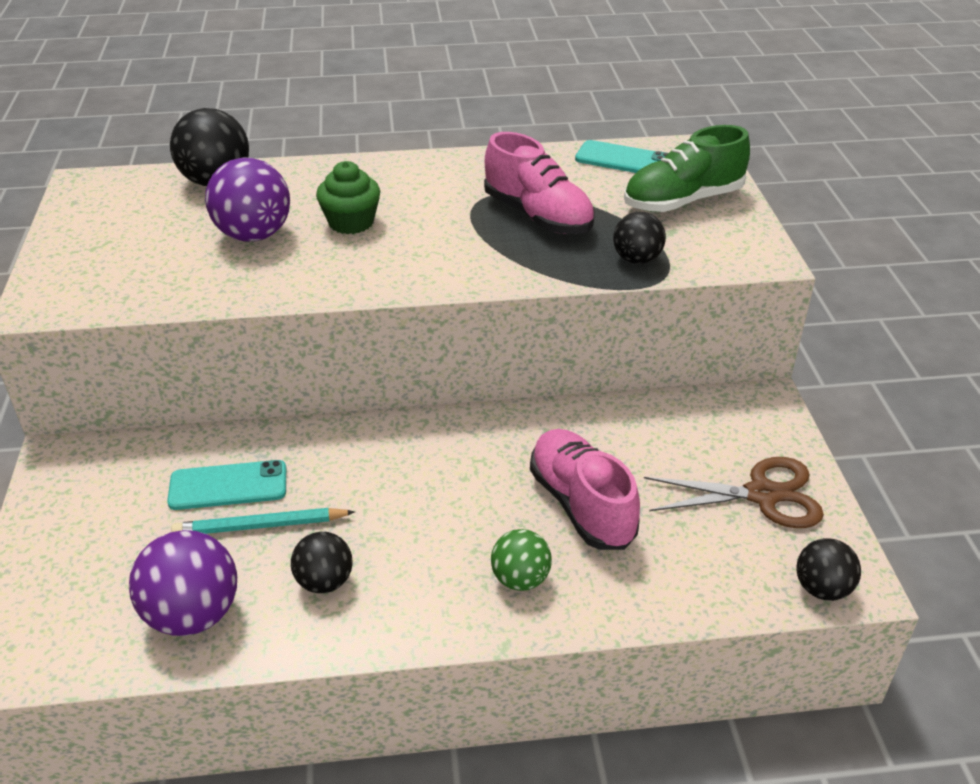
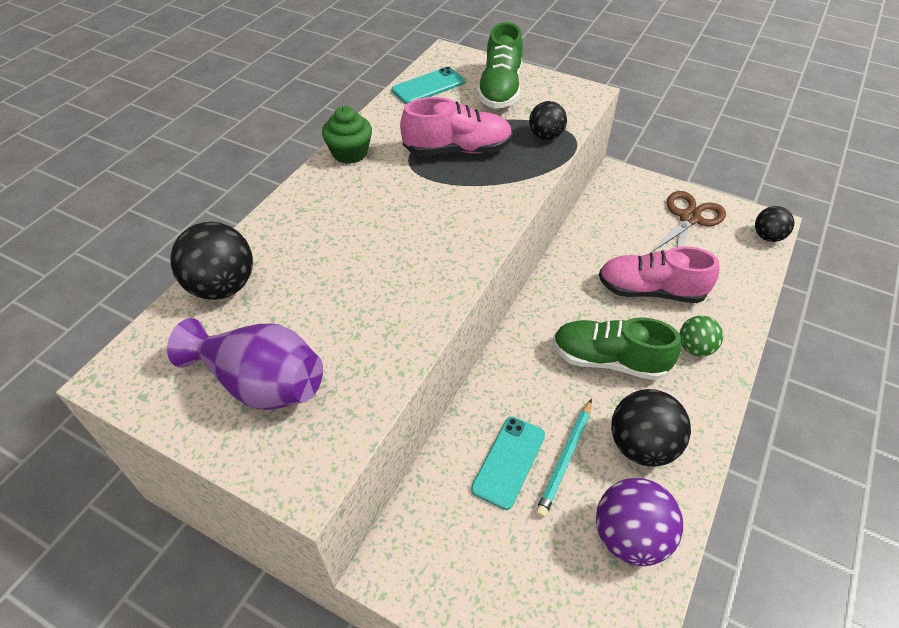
camera: 55 degrees left, 10 degrees up
purple ball [205,158,290,242] -> none
black ball [291,532,353,593] -> black ball [611,389,691,467], size x1.63
green cupcake [316,161,380,234] -> green cupcake moved to [322,106,372,164]
none -> purple vase [167,318,323,410]
none -> green shoe [553,317,682,380]

